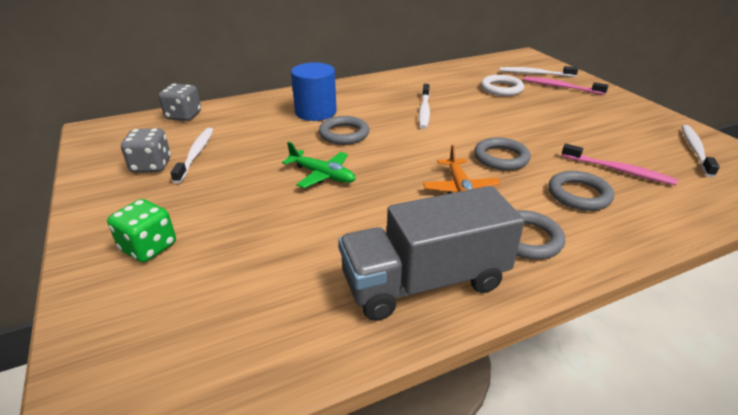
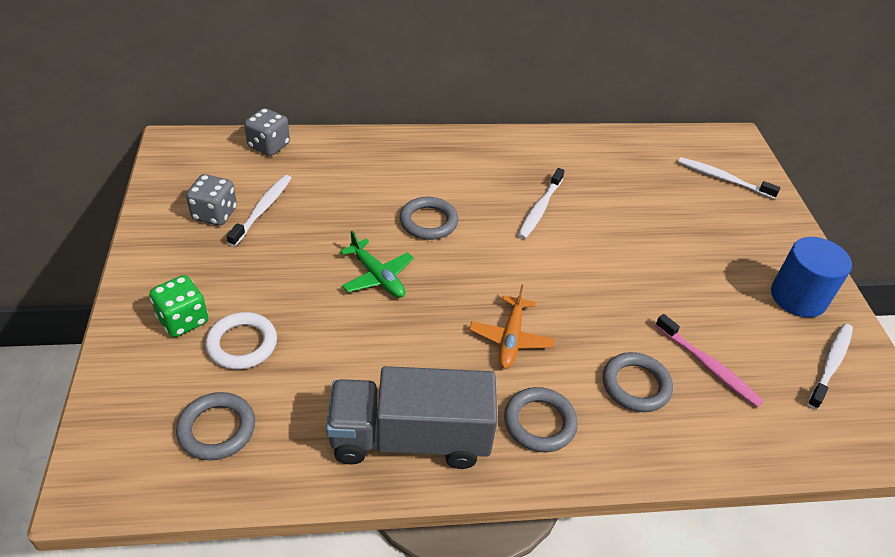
camera: 15 degrees right, 10 degrees up
blue cylinder [291,62,337,121] -> blue cylinder moved to [771,237,852,318]
grey ring [474,137,531,170] -> grey ring moved to [176,392,255,460]
white ring [481,75,524,96] -> white ring moved to [205,312,277,370]
pink toothbrush [524,77,608,95] -> none

